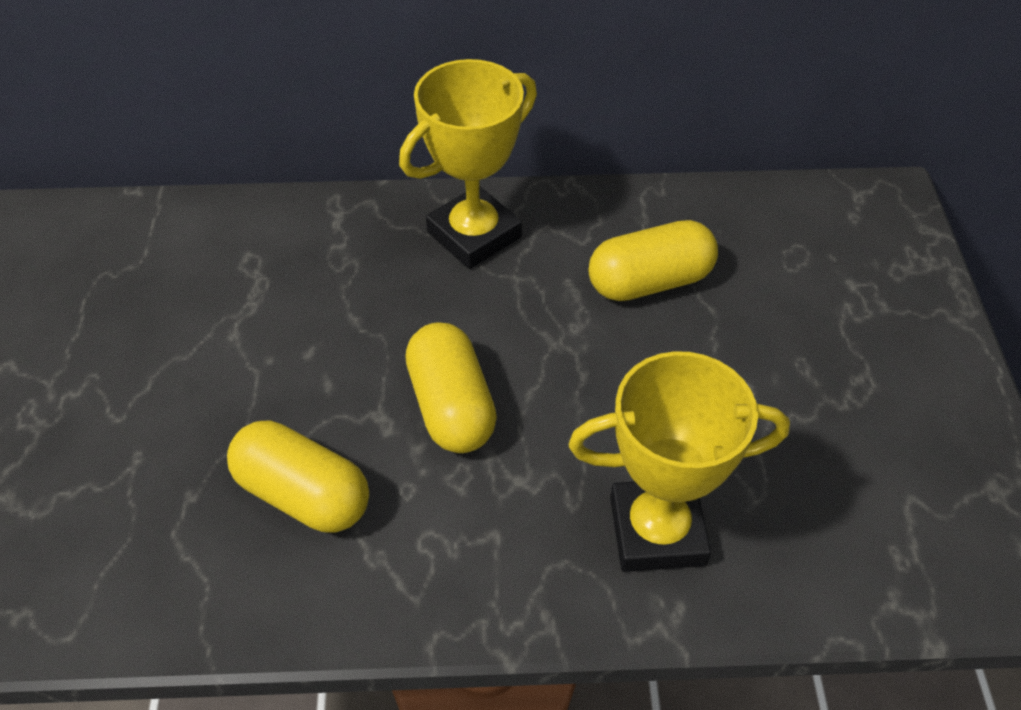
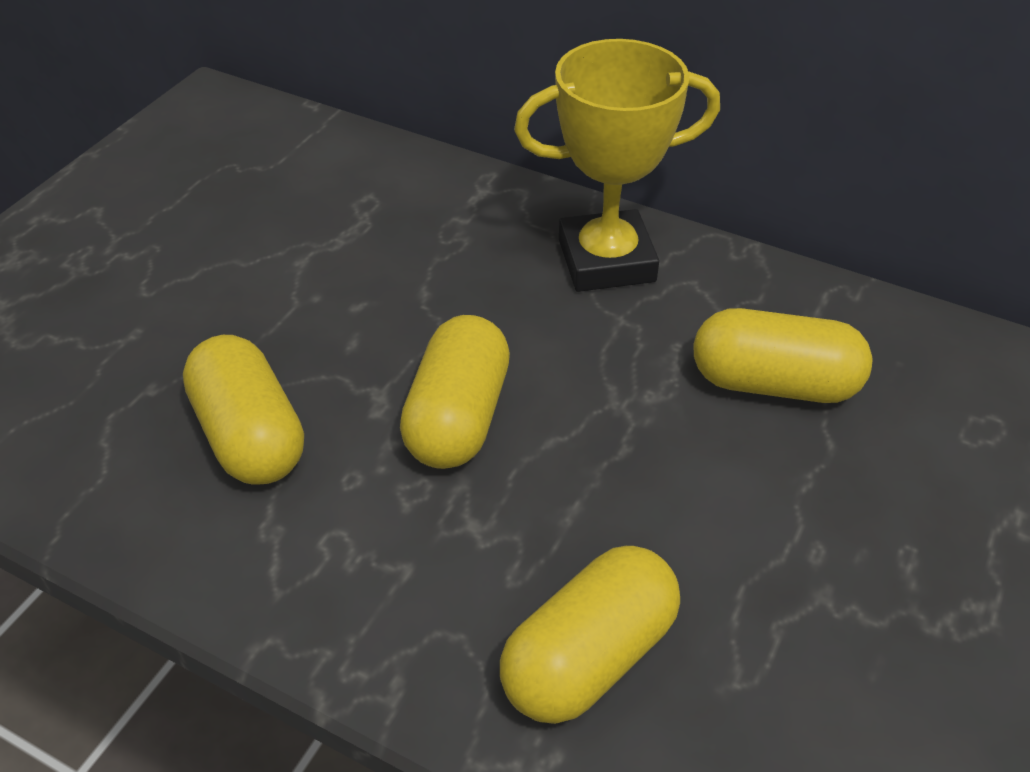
camera: 30 degrees right, 5 degrees down
yellow trophy [569,351,790,572] -> yellow capsule [500,546,680,724]

